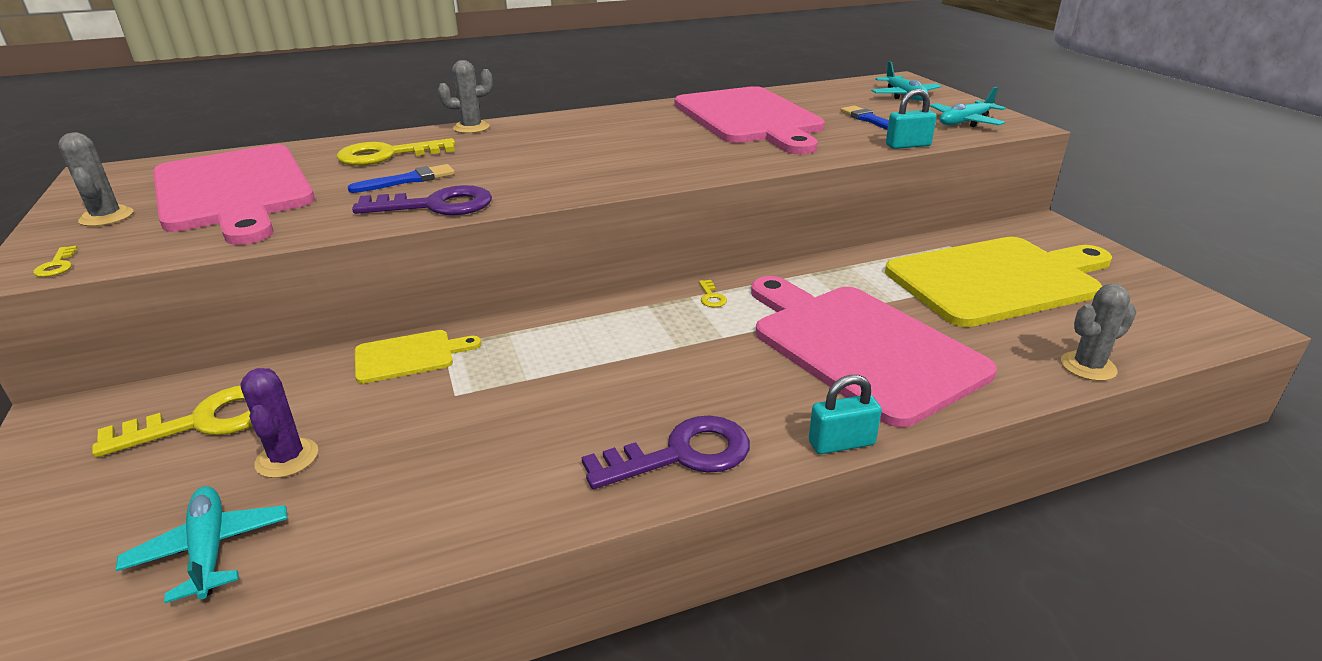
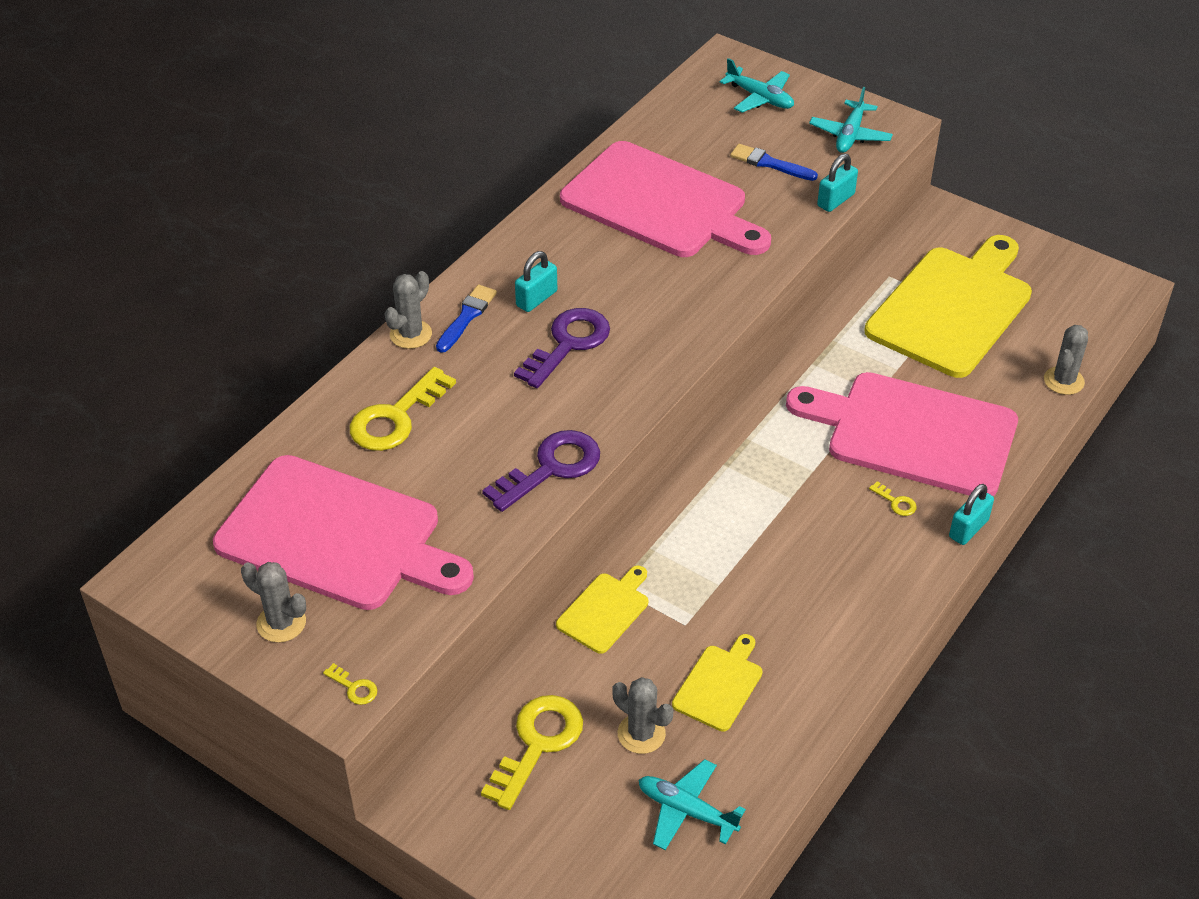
camera: 35 degrees left, 15 degrees up
purple cactus [240,368,318,478] -> grey cactus [613,677,673,754]
blue brush [348,164,455,193] -> blue brush moved to [436,285,497,353]
purple key [582,416,750,489] -> purple key moved to [514,308,610,388]
yellow key [699,280,727,307] -> yellow key moved to [869,481,917,516]
none -> turquoise padlock [515,251,557,312]
none -> yellow cutting board [672,634,763,732]

